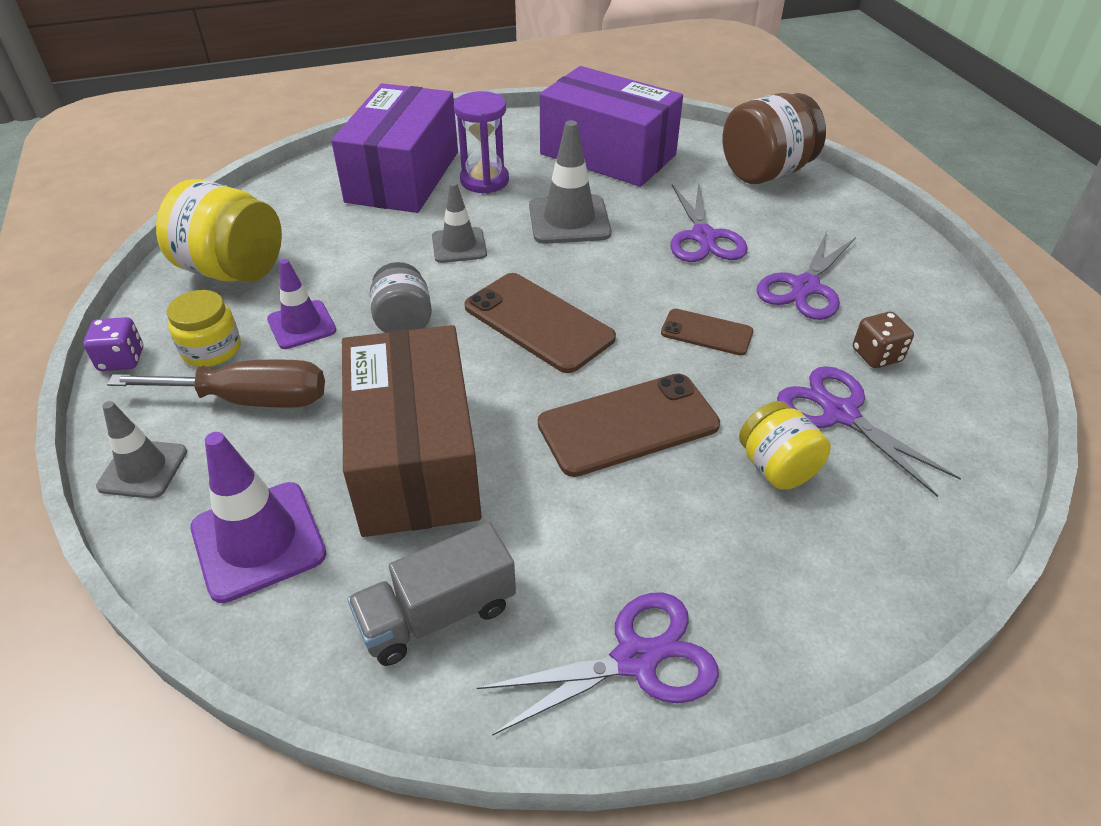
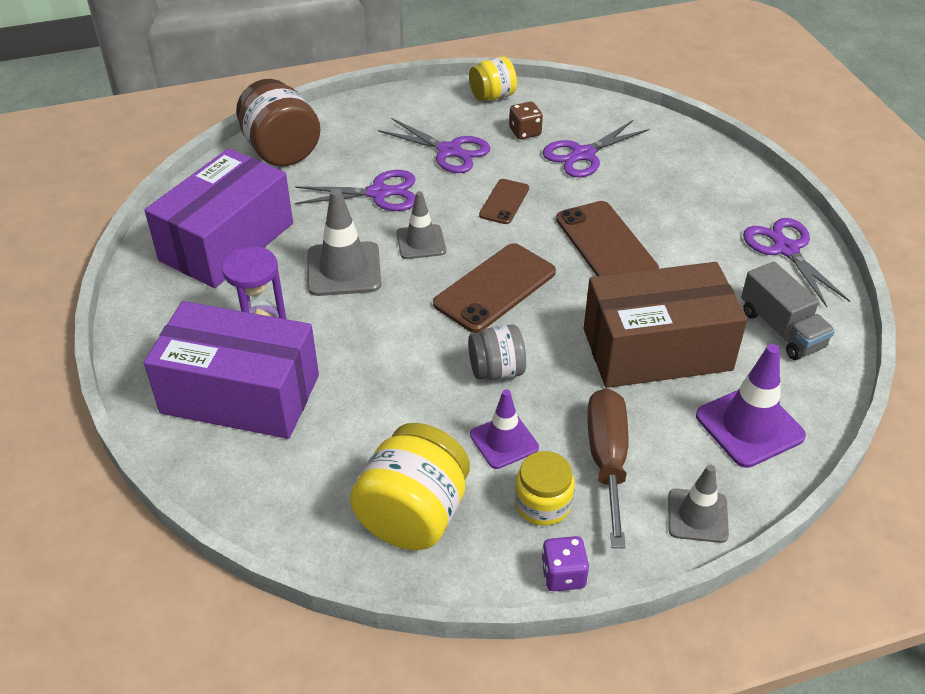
camera: 90 degrees left, 0 degrees up
grey traffic cone [432,182,487,263] -> grey traffic cone moved to [396,191,446,259]
yellow jar [739,401,831,490] -> yellow jar moved to [469,56,517,101]

